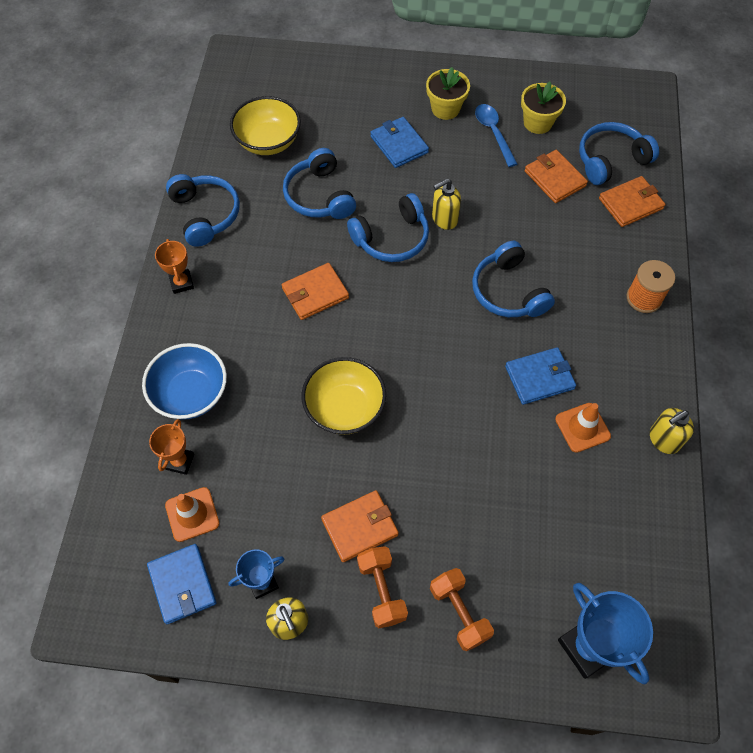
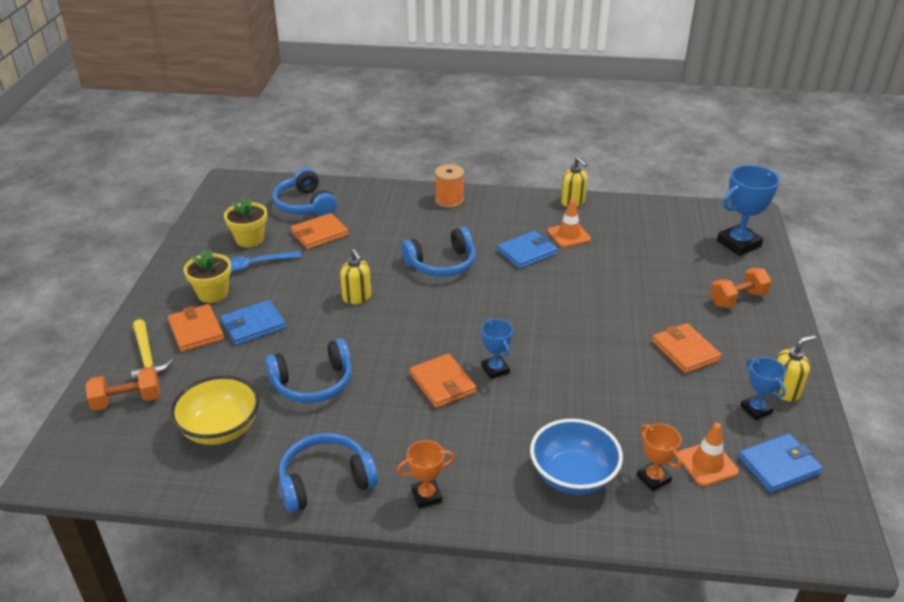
camera: 90 degrees left, 25 degrees down
orange trophy [149,419,194,475] -> orange trophy turned 45 degrees clockwise [637,424,682,491]
yellow bowl [302,357,386,435] -> none
blue headphones [347,193,429,262] -> none
orange dumbbell [357,546,408,628] -> orange dumbbell moved to [86,367,160,411]
blue wallet [505,347,576,405] -> blue wallet turned 75 degrees clockwise [497,231,558,269]
orange wallet [599,176,666,227] -> orange wallet moved to [168,304,224,352]
none -> yellow hammer [131,319,173,382]
none -> blue trophy [481,319,513,379]

